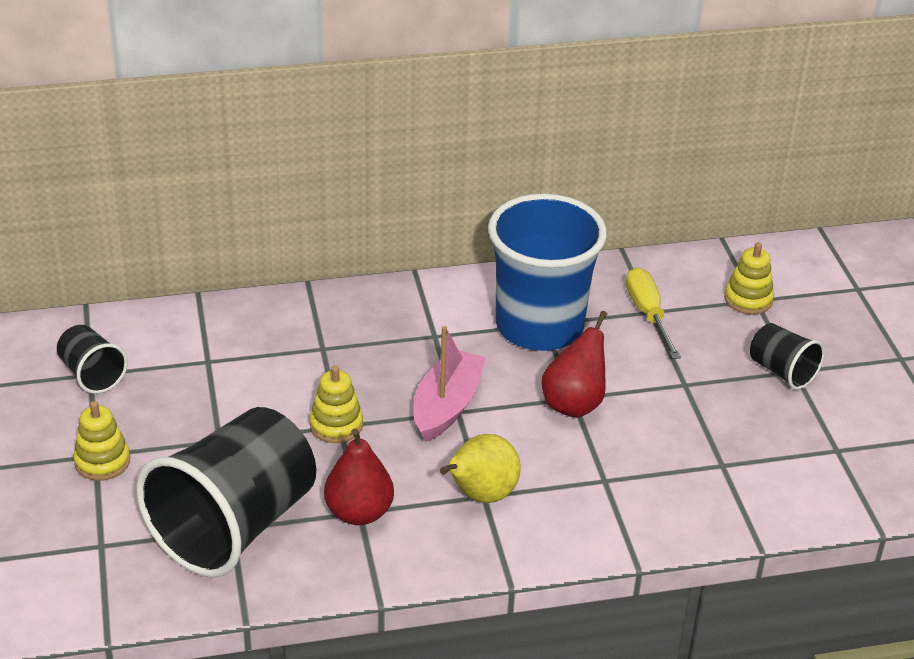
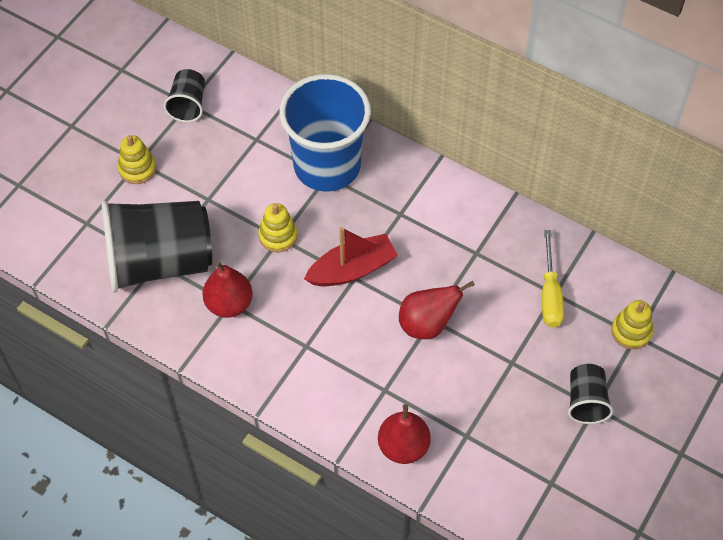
camera: 45 degrees right, 20 degrees up
pink boat [414,326,486,442] -> red boat [304,227,398,286]
yellow pear [440,434,521,503] -> none
blue cup [488,194,607,351] -> blue cup moved to [279,74,371,192]
yellow screwdriver [626,267,681,359] -> yellow screwdriver turned 150 degrees clockwise [542,230,564,328]
none -> red pear [378,404,431,464]

